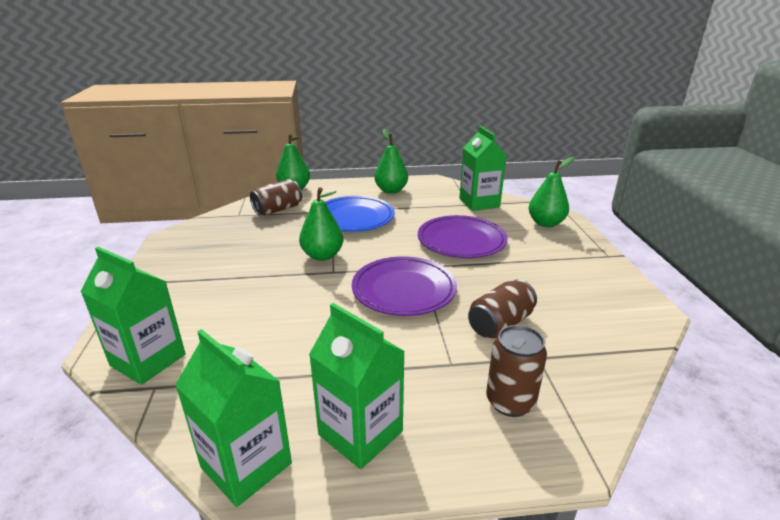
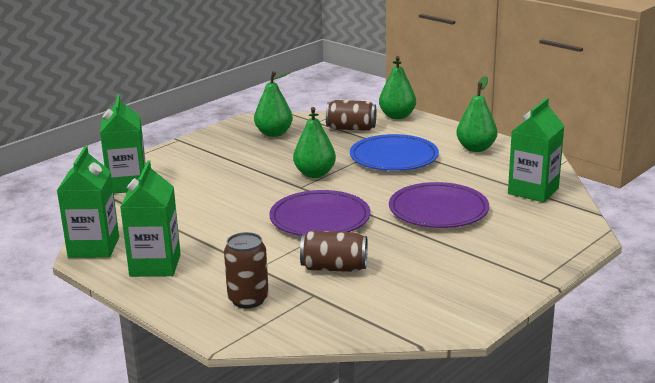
camera: 50 degrees right, 5 degrees down
green pear [529,157,574,227] -> green pear moved to [254,71,293,137]

